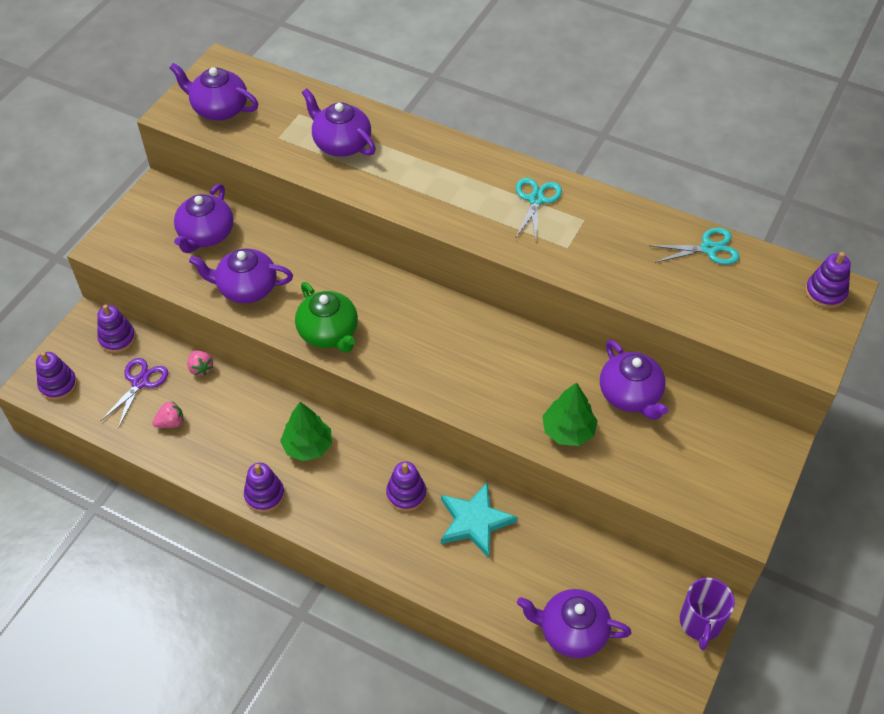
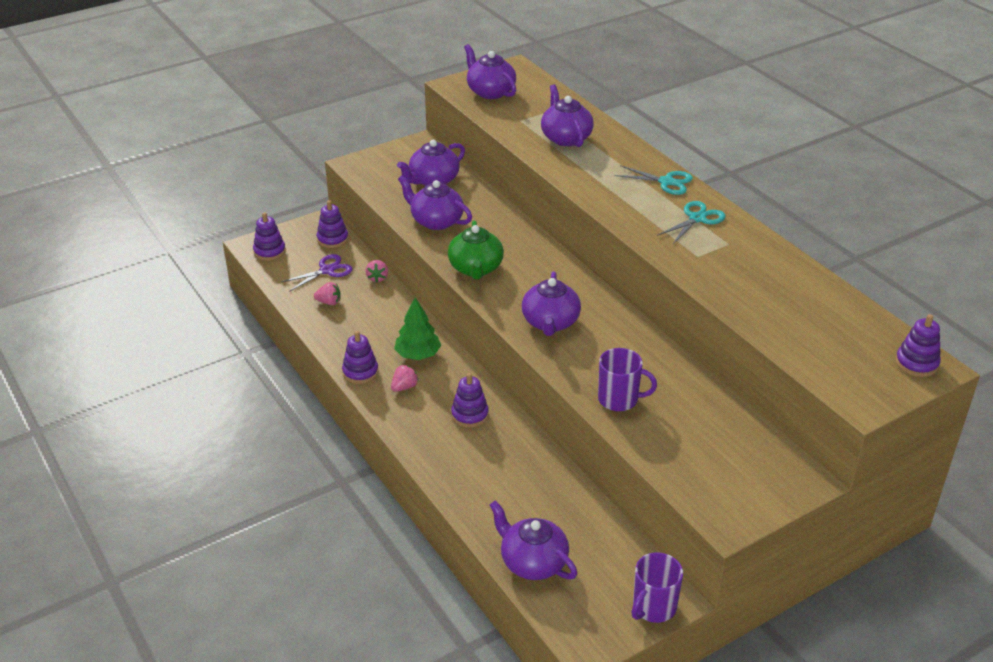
camera: 30 degrees right, 15 degrees down
turquoise star [441,482,517,558] -> none
green tree [542,382,598,446] -> purple mug [598,348,657,411]
purple teapot [600,340,669,420] -> purple teapot moved to [522,272,581,336]
turquoise scissors [649,228,740,265] -> turquoise scissors moved to [615,165,693,195]
none -> pink strawberry [391,365,419,392]

